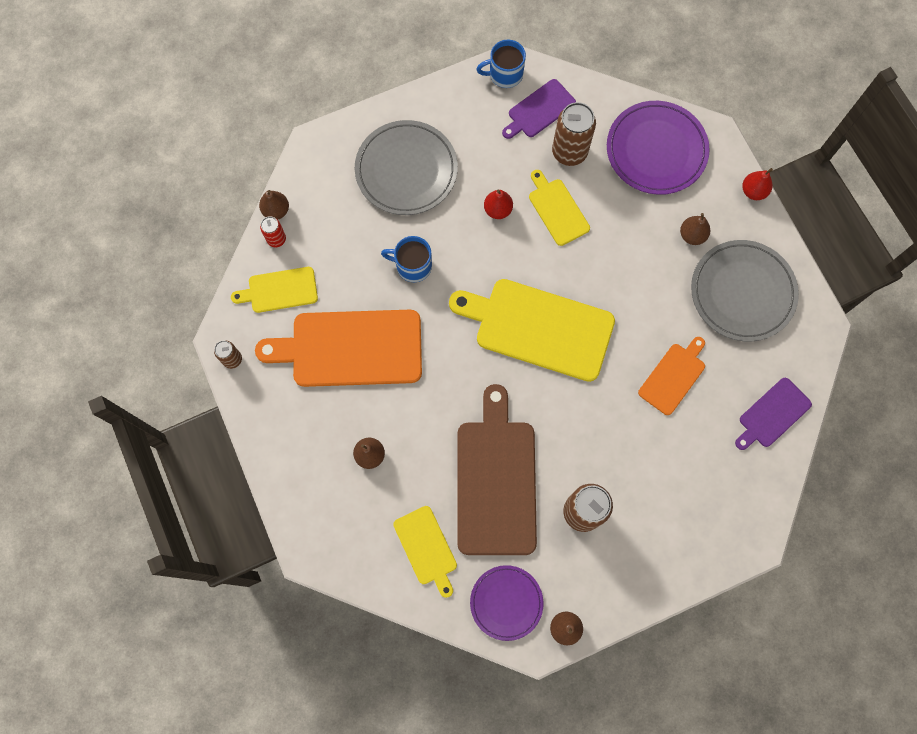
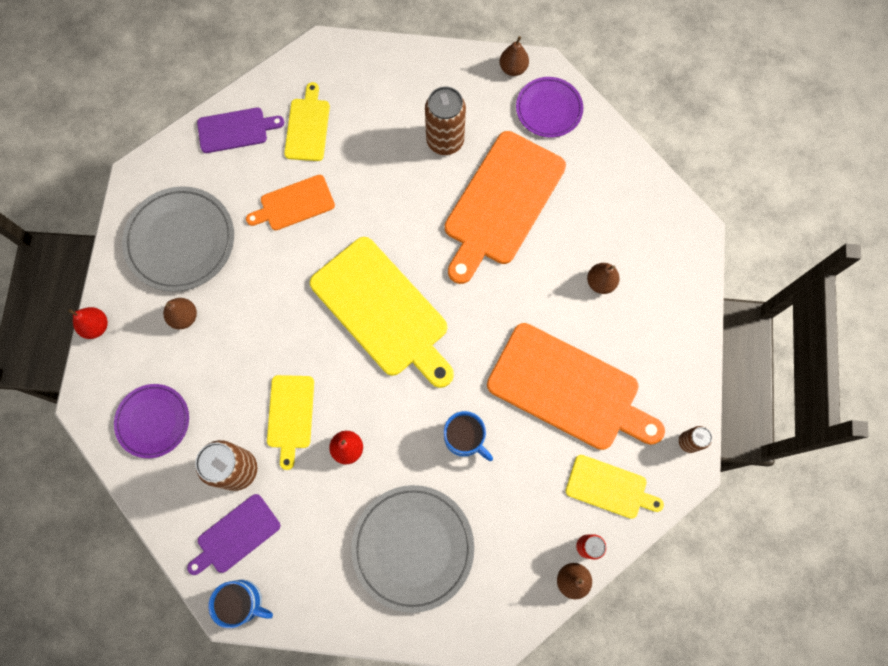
camera: 150 degrees left, 0 degrees up
yellow cutting board [393,506,457,598] -> yellow cutting board moved to [284,82,330,161]
brown cutting board [457,384,537,555] -> orange cutting board [445,131,566,284]
purple cutting board [502,79,576,139] -> purple cutting board turned 150 degrees clockwise [187,494,280,575]
purple plate [607,101,710,195] -> purple plate [114,384,189,458], size x0.63

